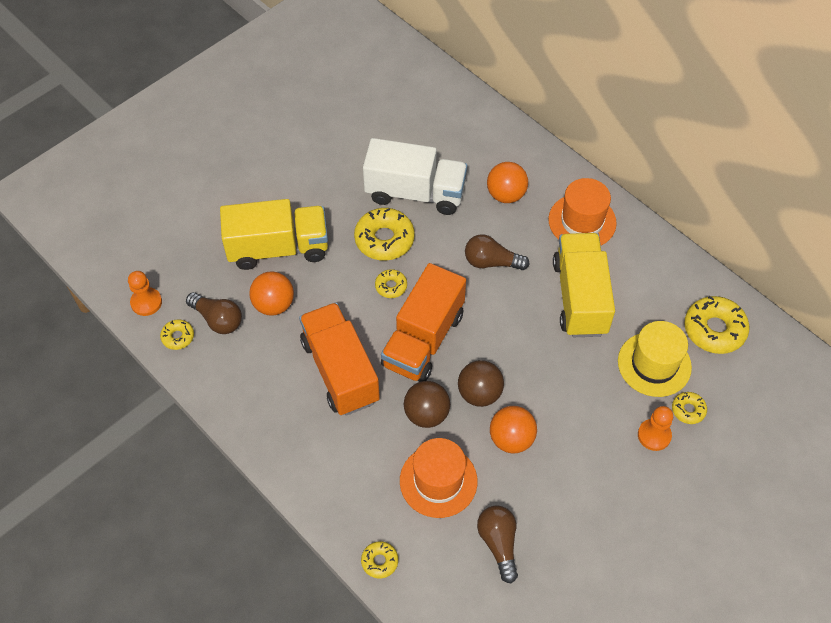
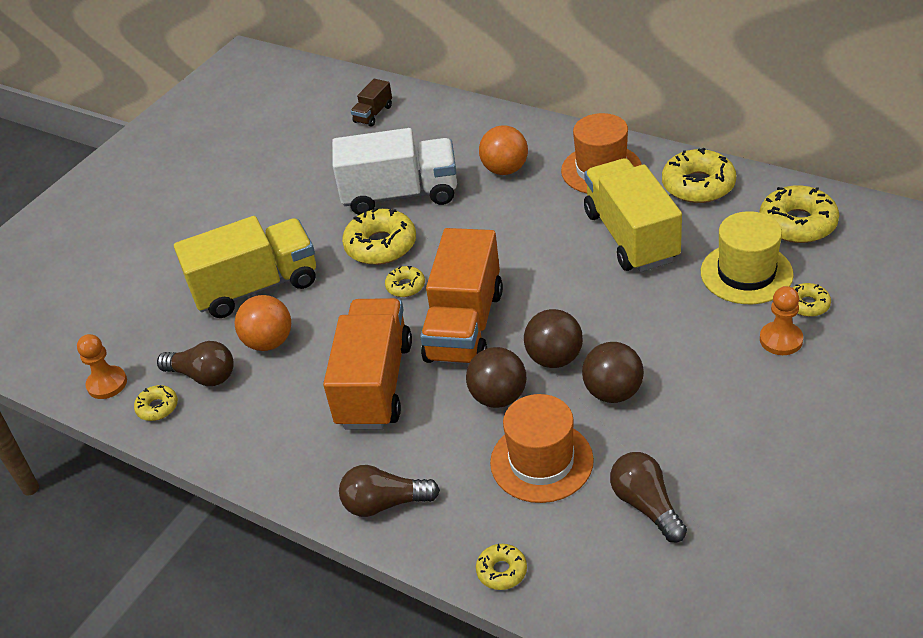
camera: 10 degrees left, 15 degrees down
orange truck [299,302,380,416] -> orange truck turned 45 degrees clockwise [323,298,412,429]
brown light bulb [465,234,530,270] -> brown light bulb moved to [339,465,440,517]
orange ball [490,406,537,453] -> brown ball [582,342,644,403]
none -> brown truck [351,79,392,127]
none -> yellow donut [662,148,736,203]

